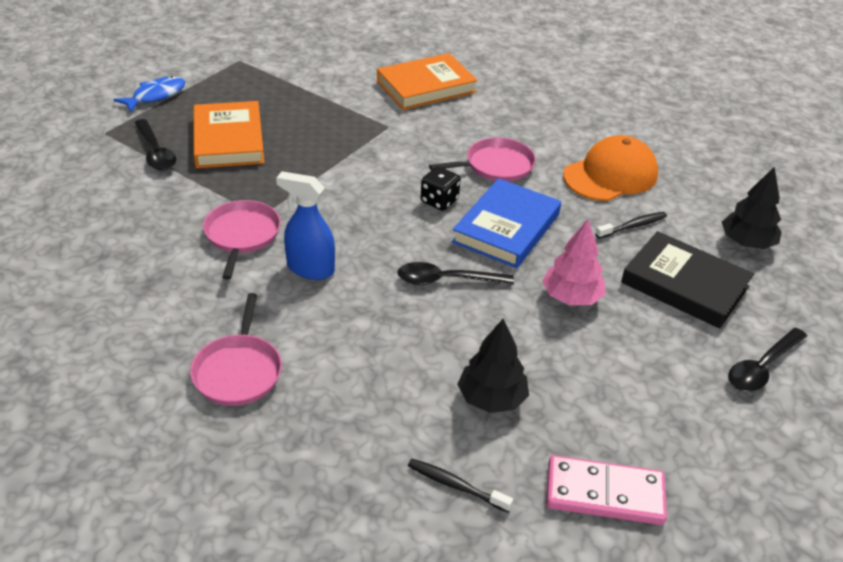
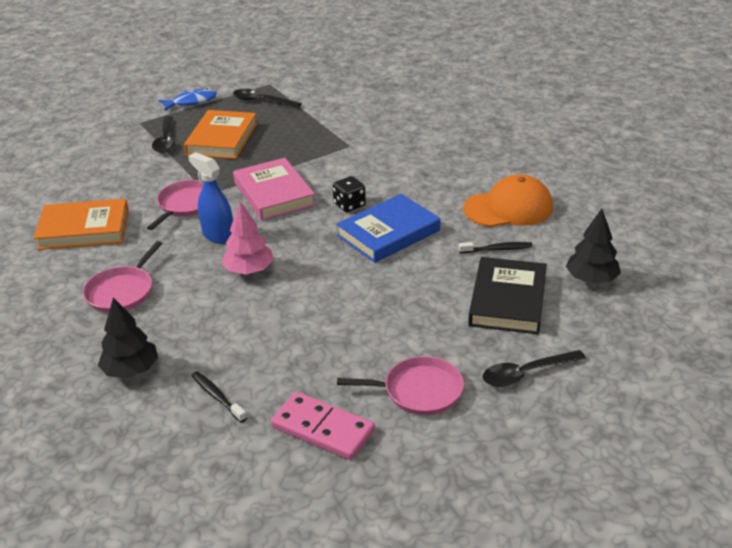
camera: 25 degrees right, 5 degrees down
orange book [377,53,478,110] -> orange book moved to [34,198,129,250]
black spoon [397,262,514,285] -> black spoon moved to [233,89,302,108]
pink pan [429,137,536,182] -> pink pan moved to [337,356,464,415]
black tree [457,319,529,413] -> black tree moved to [98,297,158,378]
pink tree [542,219,606,305] -> pink tree moved to [221,201,274,274]
black book [621,231,754,328] -> black book turned 45 degrees clockwise [468,257,547,334]
none -> pink book [233,158,316,220]

